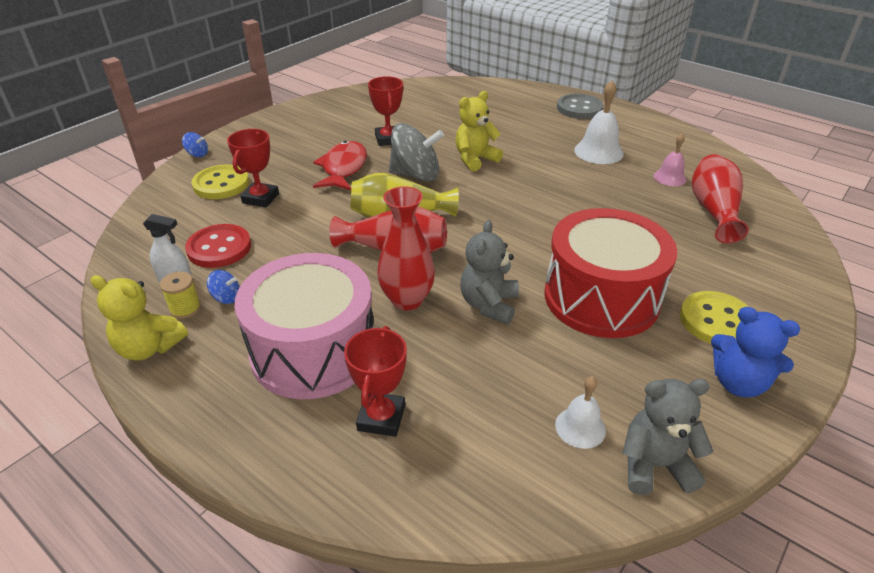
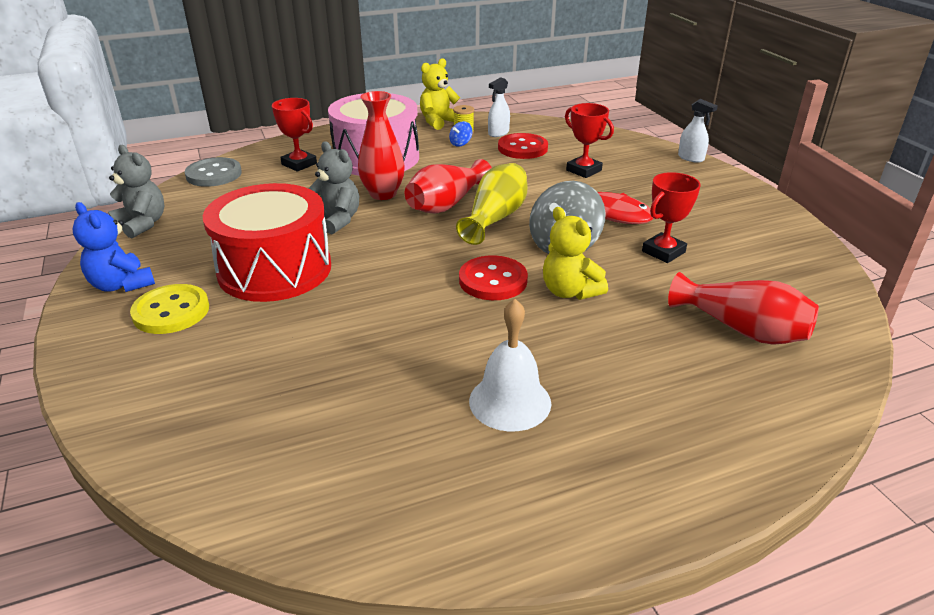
camera: 120 degrees right, 5 degrees down
blue spinning top [182,132,208,157] -> white spray bottle [678,99,718,163]
yellow button [191,165,249,199] -> none
red trophy [368,76,403,146] -> red trophy turned 60 degrees counterclockwise [642,172,701,263]
yellow teddy bear [455,91,503,172] -> yellow teddy bear turned 150 degrees clockwise [543,207,608,300]
white bell [555,376,606,449] -> none
grey button [557,94,603,119] -> grey button moved to [185,157,242,187]
grey teddy bear [622,379,713,495] -> grey teddy bear turned 75 degrees counterclockwise [108,145,164,238]
pink bell [654,134,687,186] -> none
red vase [692,154,749,244] -> red vase moved to [668,272,819,345]
blue teddy bear [711,307,800,397] -> blue teddy bear turned 105 degrees counterclockwise [72,202,155,292]
none -> red button [459,255,528,300]

